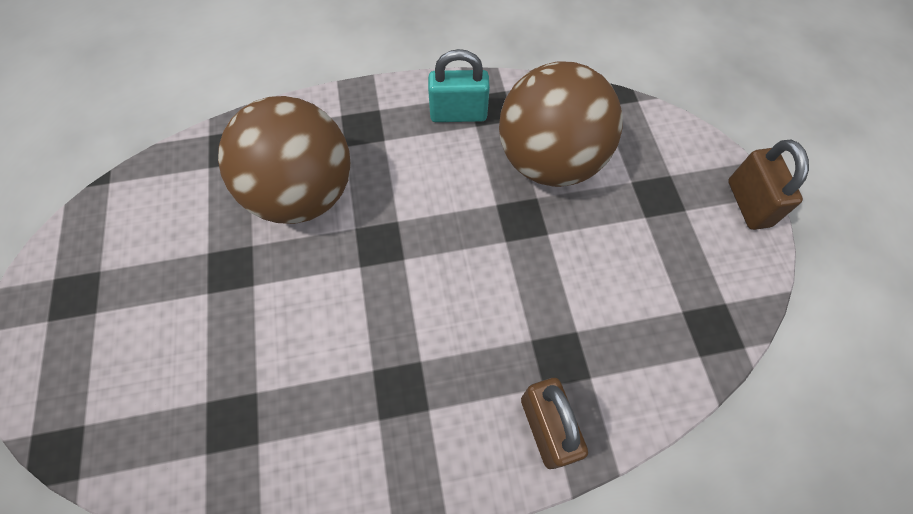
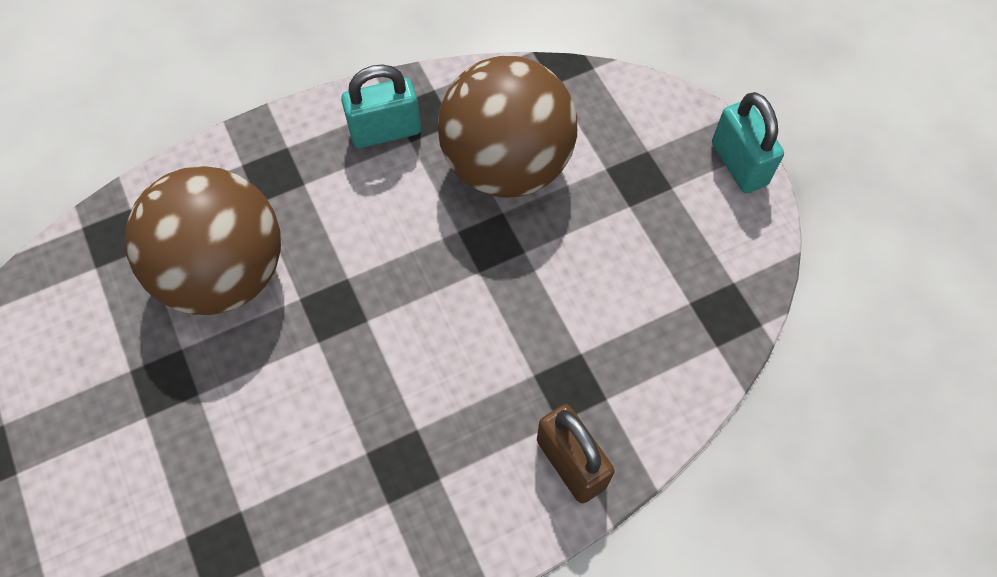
camera: 15 degrees left, 0 degrees up
brown padlock [728,139,809,230] -> turquoise padlock [712,92,784,193]

